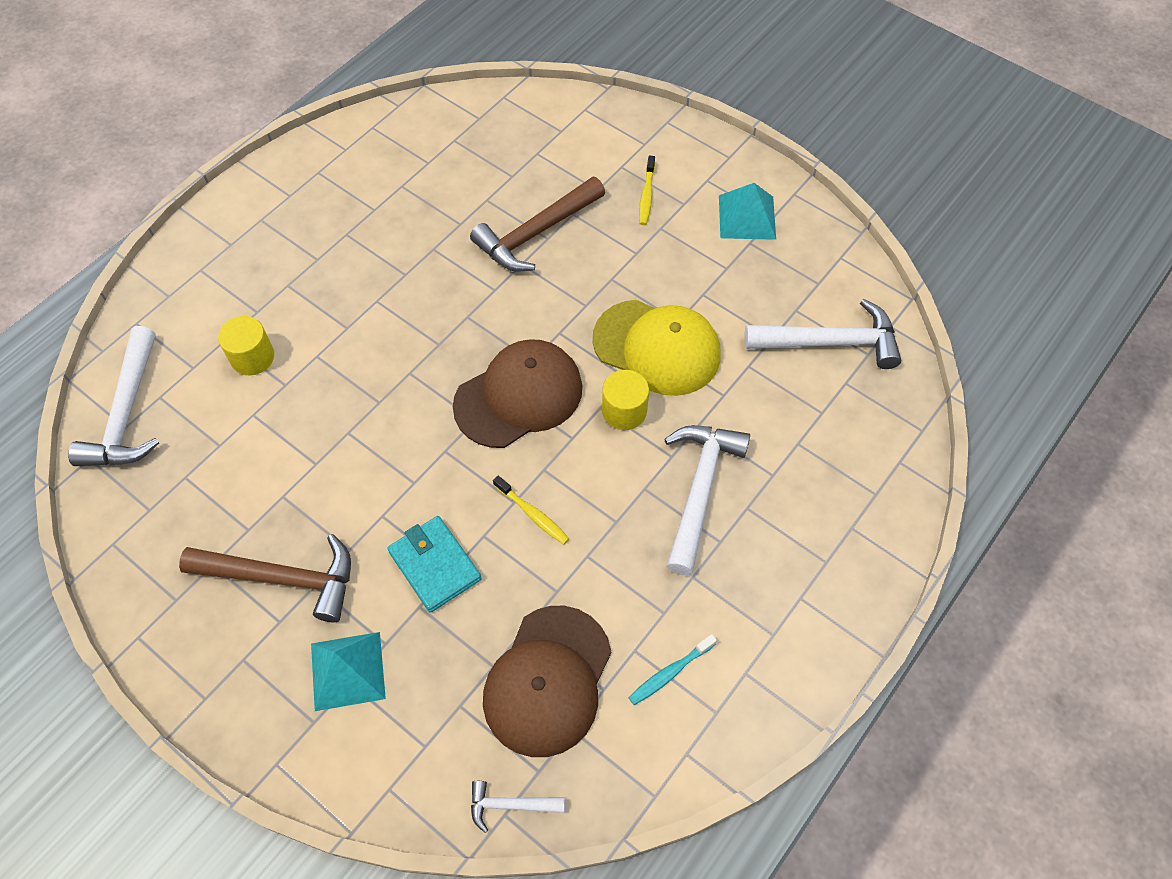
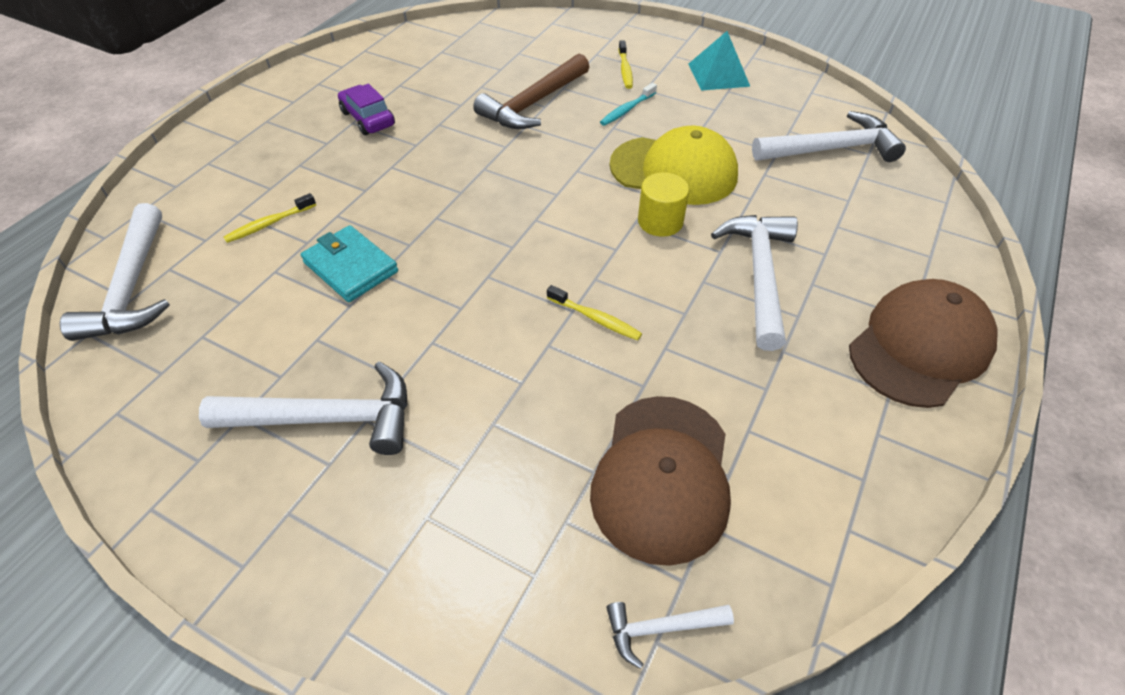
camera: 10 degrees left, 10 degrees down
brown hammer [179,534,351,622] -> white hammer [199,362,408,455]
yellow cylinder [218,316,274,375] -> yellow toothbrush [223,193,316,243]
turquoise pyramid [311,632,386,711] -> none
turquoise wallet [387,516,482,613] -> turquoise wallet moved to [301,225,398,302]
brown cap [453,339,583,448] -> brown cap moved to [849,279,998,408]
turquoise toothbrush [628,634,717,705] -> turquoise toothbrush moved to [600,83,657,126]
none -> purple car [338,84,395,135]

